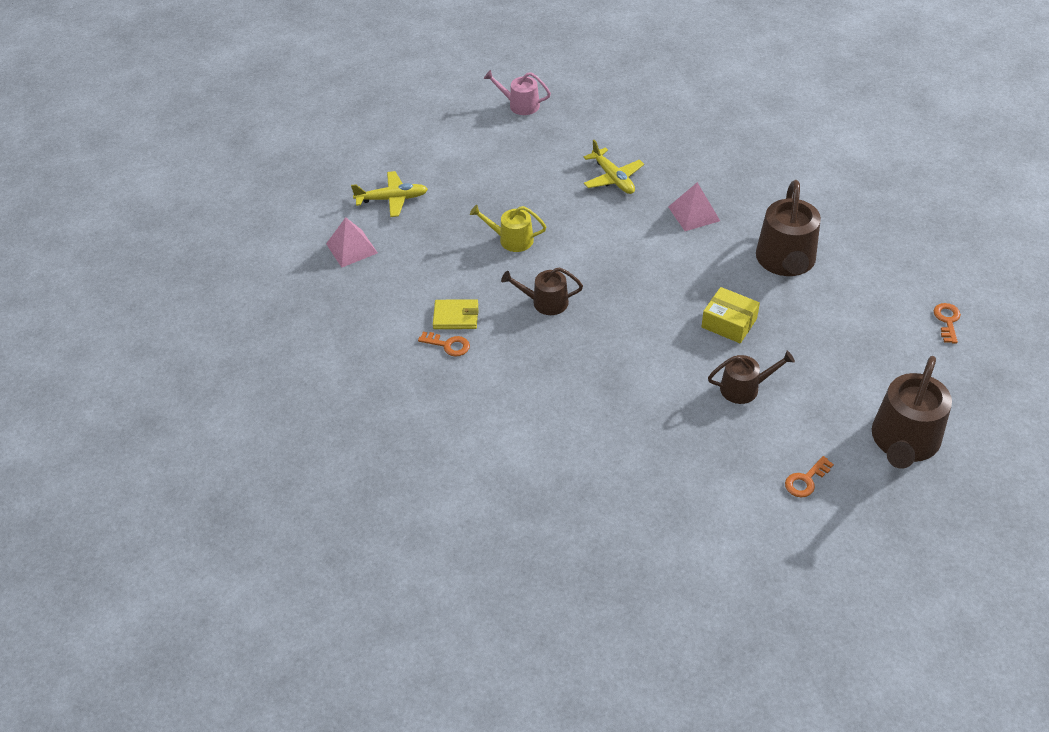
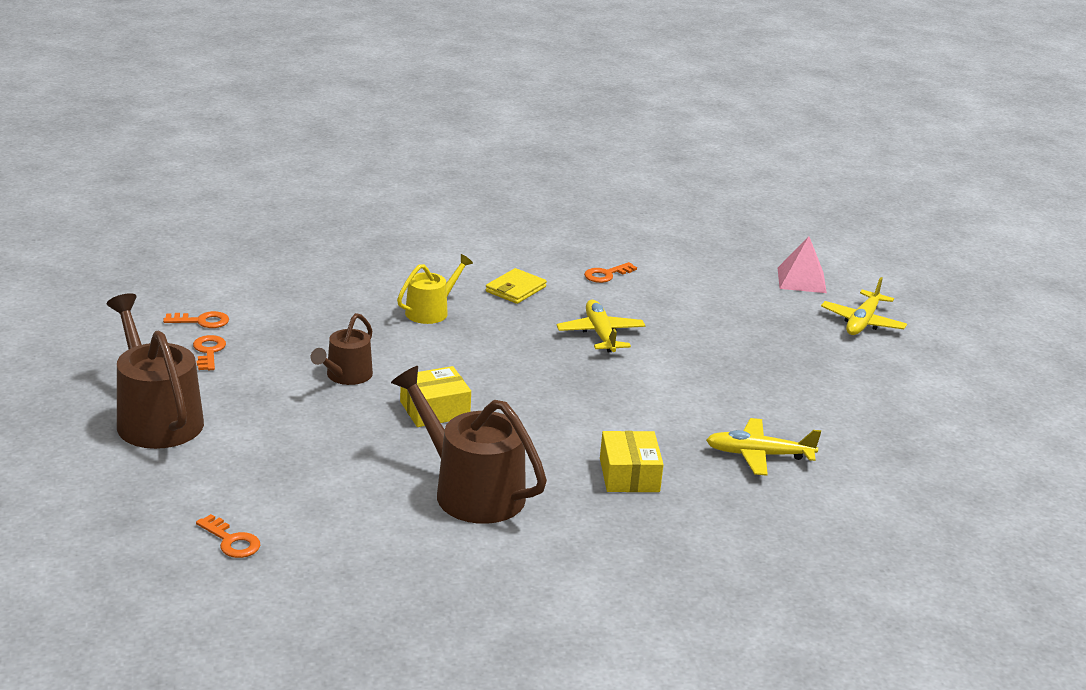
camera: 120 degrees right, 20 degrees down
yellow wallet [433,299,479,329] -> yellow wallet moved to [486,268,547,304]
yellow watering can [470,205,546,252] -> yellow watering can moved to [397,254,473,324]
pink watering can [484,70,551,115] -> none
brown watering can [501,267,583,315] -> yellow plane [557,300,646,352]
pink pyramid [668,182,720,231] -> yellow box [600,431,664,492]
none -> orange key [163,311,229,328]

